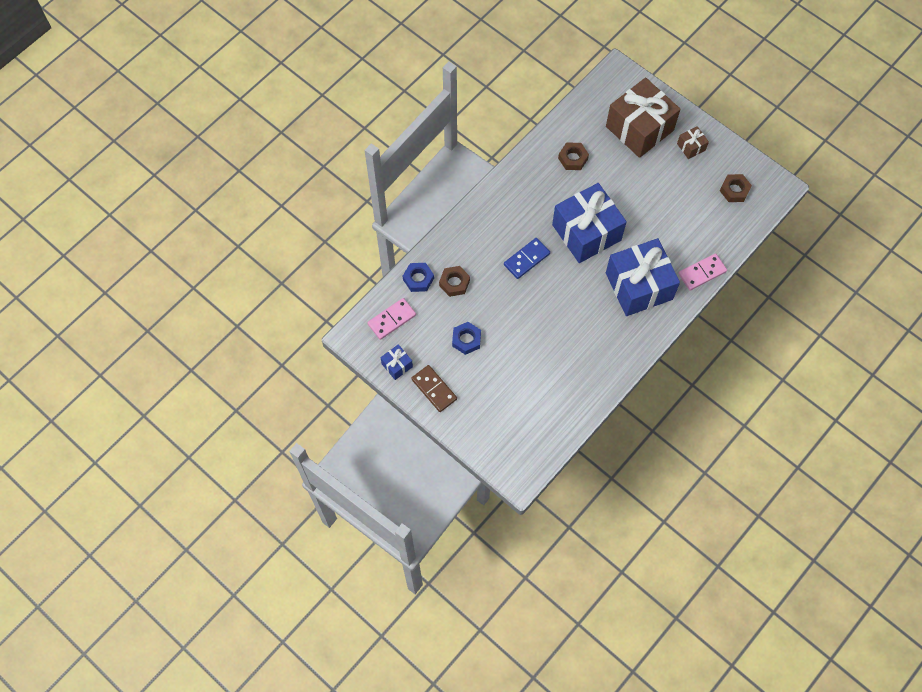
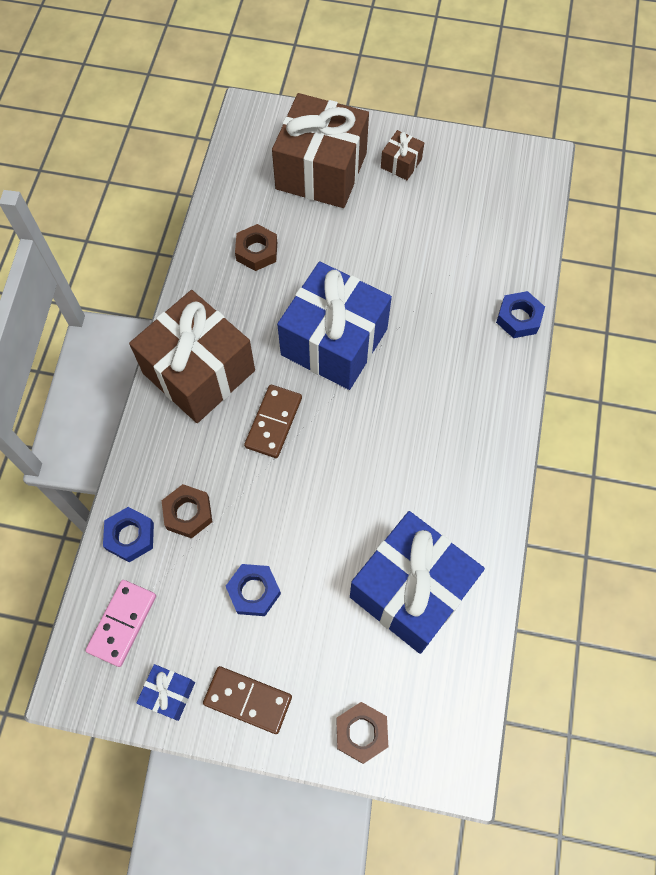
camera: 30 degrees left, 0 degrees up
blue domino [504,238,550,279] -> brown domino [244,385,302,458]
blue gift [606,238,680,316] -> blue gift moved to [350,511,485,654]
pink domino [678,253,727,290] -> blue nut [496,291,545,338]
brown nut [720,174,752,202] -> brown nut moved to [336,702,388,764]
none -> brown gift [129,290,255,423]

